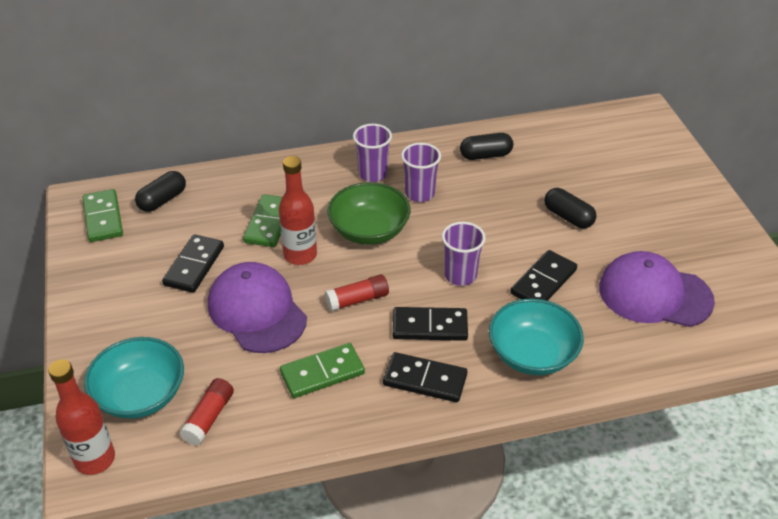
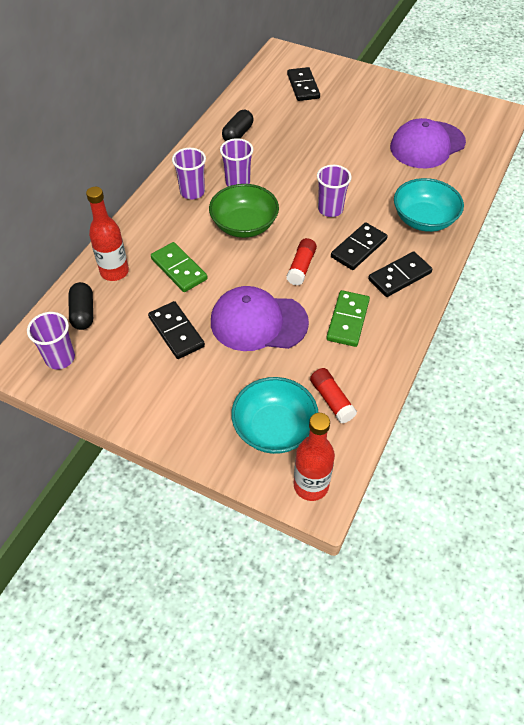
camera: 50 degrees left, 10 degrees up
green domino [82,189,123,242] -> purple cup [27,312,75,369]
red bottle [279,156,317,265] -> red bottle moved to [86,187,129,281]
black domino [510,250,577,301] -> black domino moved to [287,67,320,101]
black capsule [544,188,597,229] -> none

